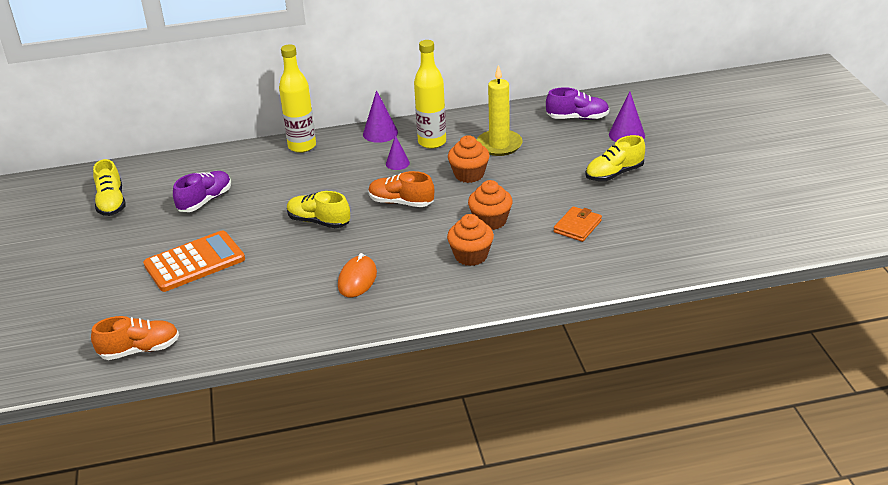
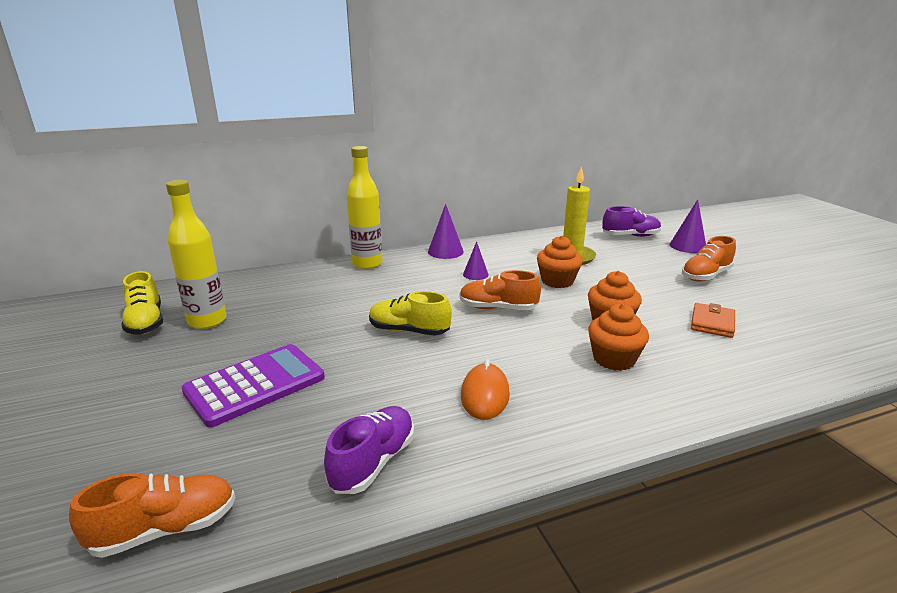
camera: 10 degrees left, 10 degrees down
orange calculator [143,230,245,292] -> purple calculator [181,344,325,427]
purple shoe [173,171,231,212] -> purple shoe moved to [324,406,414,494]
yellow bottle [414,40,446,149] -> yellow bottle moved to [166,180,226,329]
yellow shoe [585,135,645,181] -> orange shoe [682,236,736,281]

